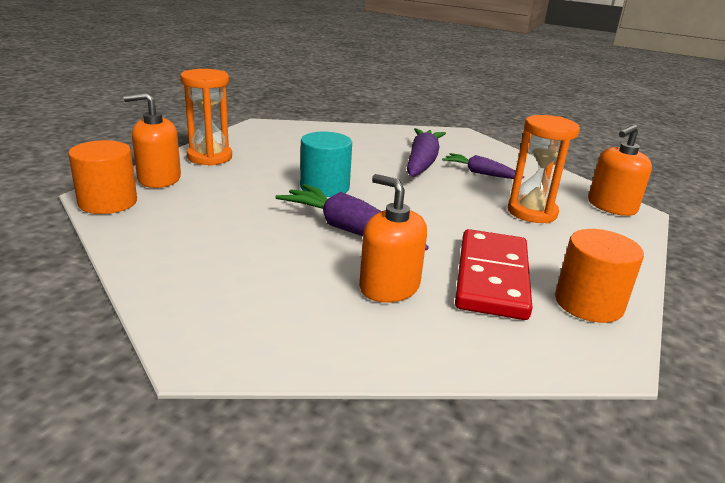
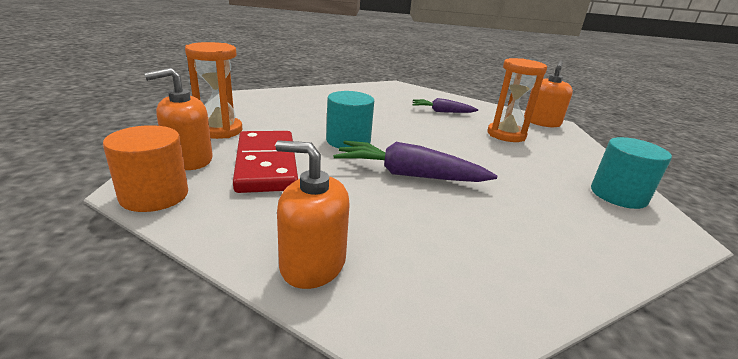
camera: 25 degrees left, 0 degrees up
orange soap dispenser [359,174,427,303] -> orange soap dispenser moved to [275,140,350,289]
purple carrot [407,128,446,177] -> none
red domino [455,229,533,320] -> red domino moved to [233,131,298,193]
orange cylinder [555,229,644,323] -> turquoise cylinder [591,137,672,209]

